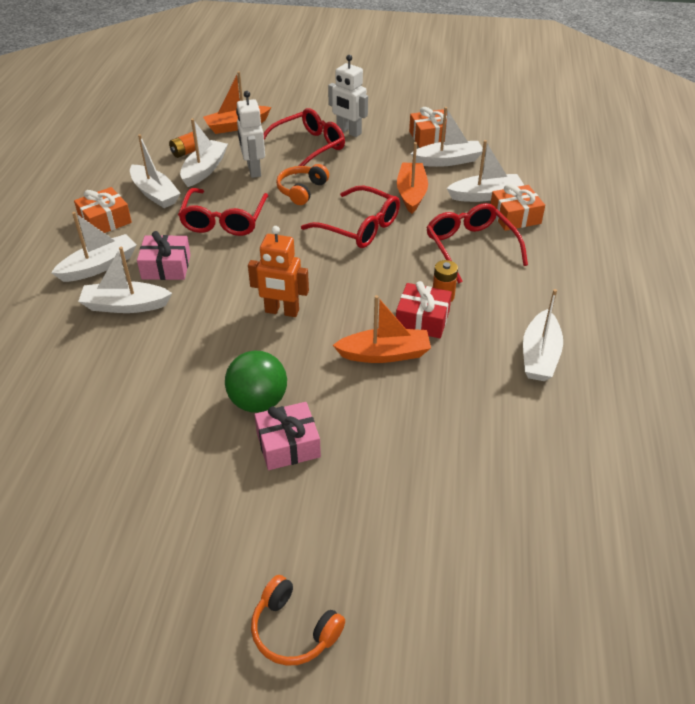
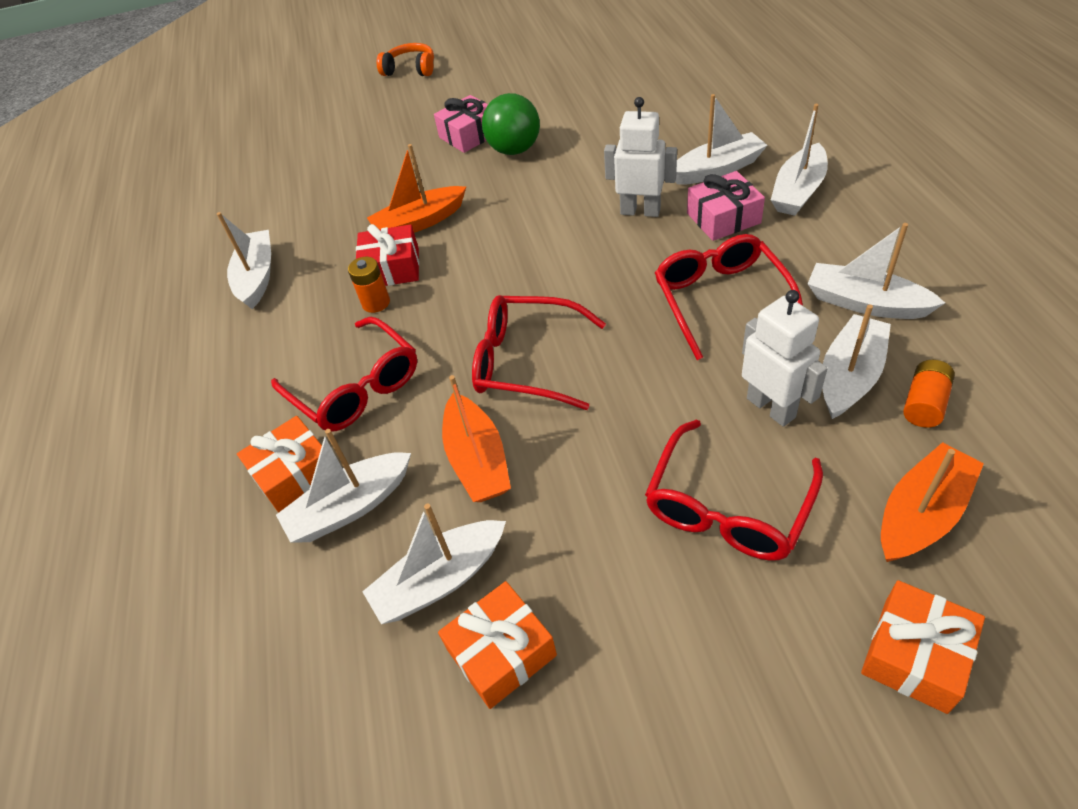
camera: 165 degrees right, 5 degrees up
orange gift [74,187,132,233] -> orange gift moved to [861,580,985,714]
white boat [180,119,228,187] -> white boat turned 150 degrees counterclockwise [823,304,891,419]
orange robot [248,226,309,317] -> none
orange headphones [276,164,329,205] -> none
white robot [328,55,368,137] -> white robot moved to [604,97,677,217]

